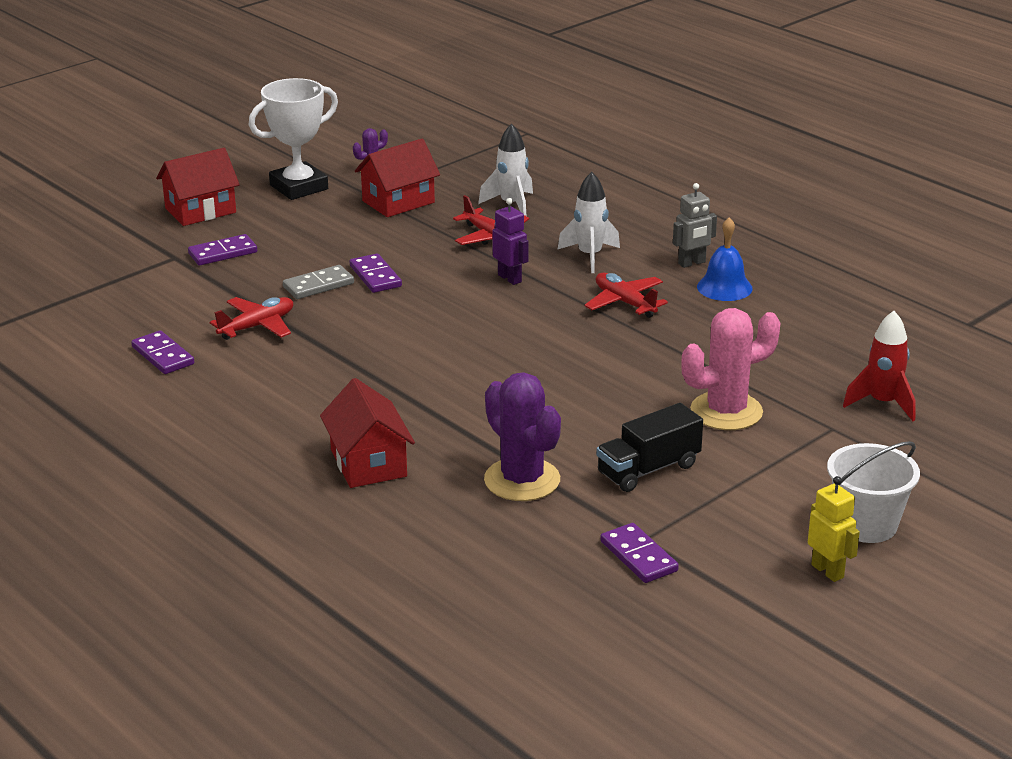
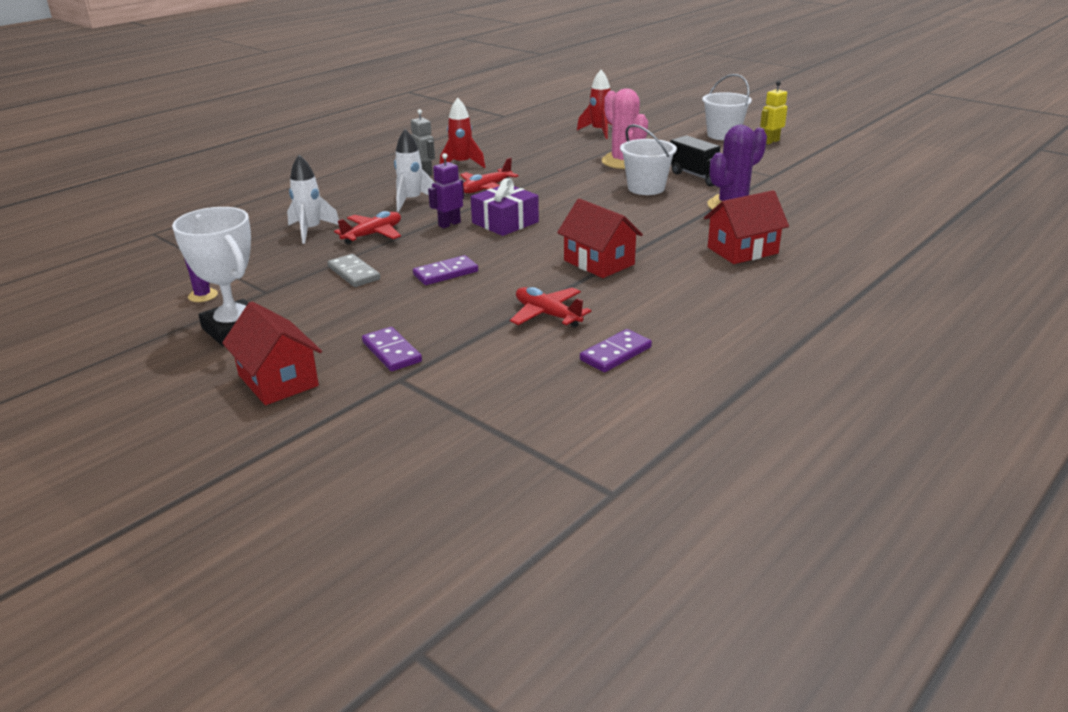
camera: 95 degrees left, 0 degrees up
grey domino [283,265,354,299] -> grey domino moved to [327,254,380,287]
red house [355,139,440,217] -> red house moved to [557,198,643,278]
purple domino [600,523,679,583] -> none
blue bell [697,217,753,301] -> red rocket [440,98,485,168]
none -> purple gift [471,178,539,236]
none -> white bucket [620,124,677,195]

